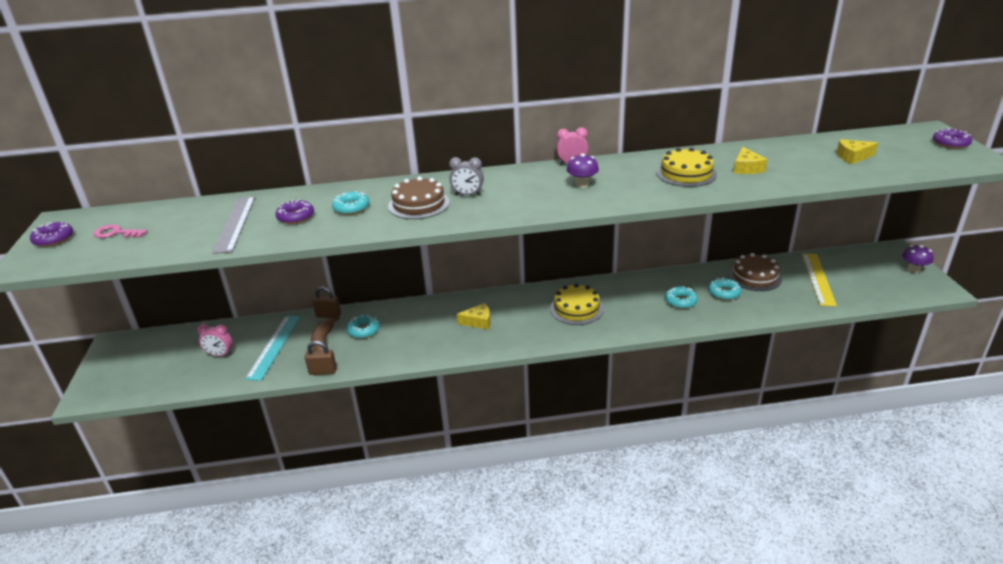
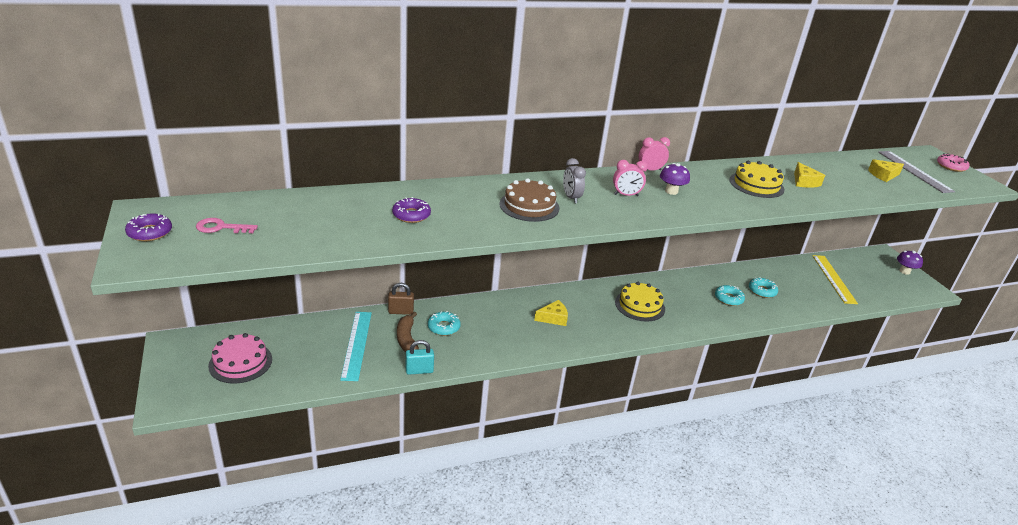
camera: 15 degrees left, 0 degrees up
pink clock [197,324,233,356] -> pink clock moved to [613,160,647,196]
grey ruler [213,196,255,254] -> grey ruler moved to [878,151,955,193]
brown padlock [305,341,337,375] -> turquoise padlock [406,340,434,375]
turquoise donut [332,191,369,215] -> none
grey clock [449,157,484,195] -> grey clock turned 75 degrees clockwise [563,158,586,203]
brown cake [729,253,782,291] -> none
purple donut [933,128,972,149] -> pink donut [937,153,970,172]
none -> pink cake [208,333,272,384]

